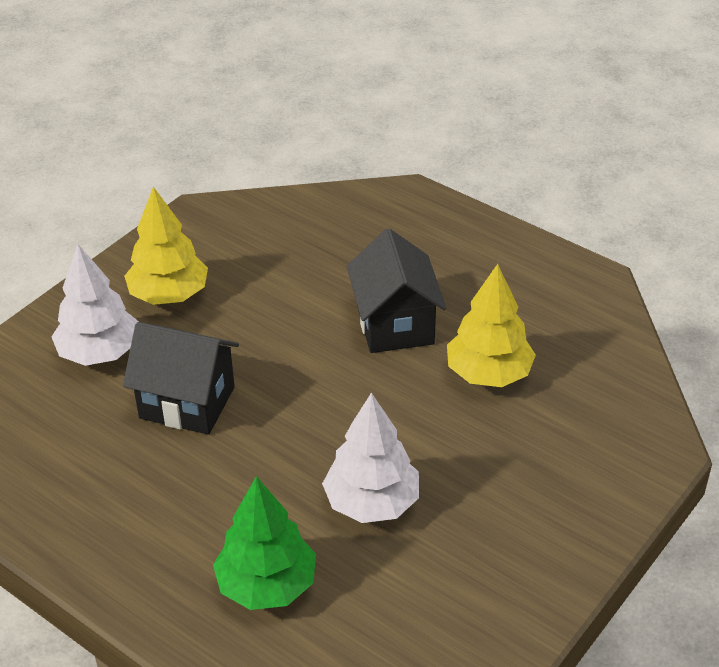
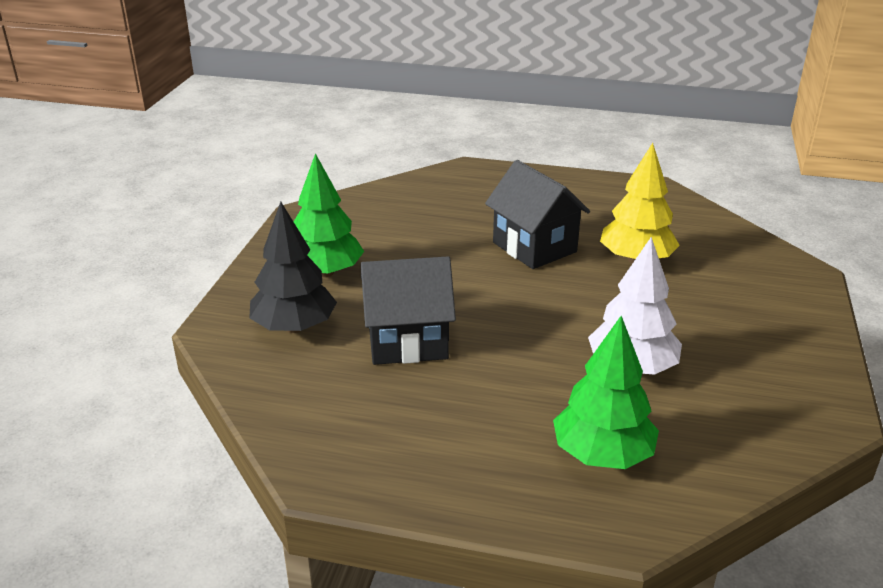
camera: 25 degrees left, 10 degrees down
white tree [52,244,139,366] -> black tree [249,202,337,333]
yellow tree [124,187,208,305] -> green tree [294,153,364,277]

